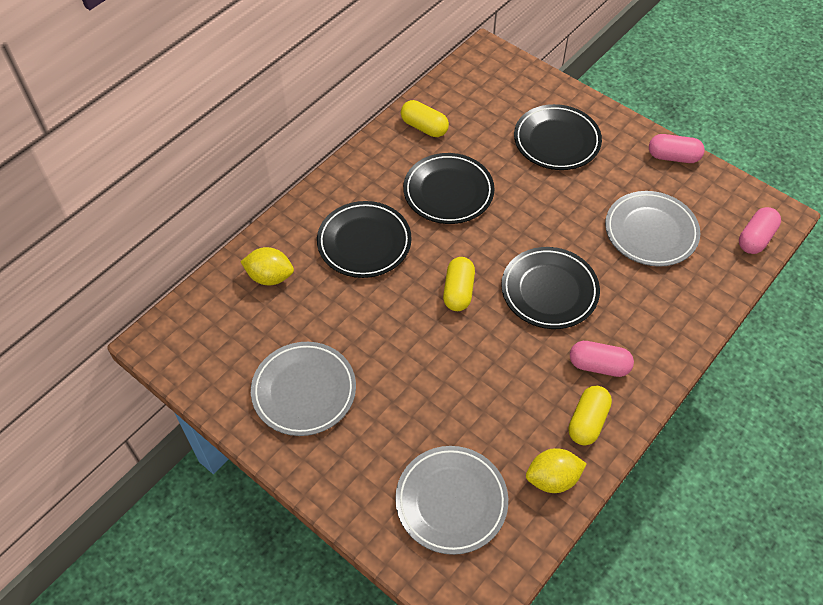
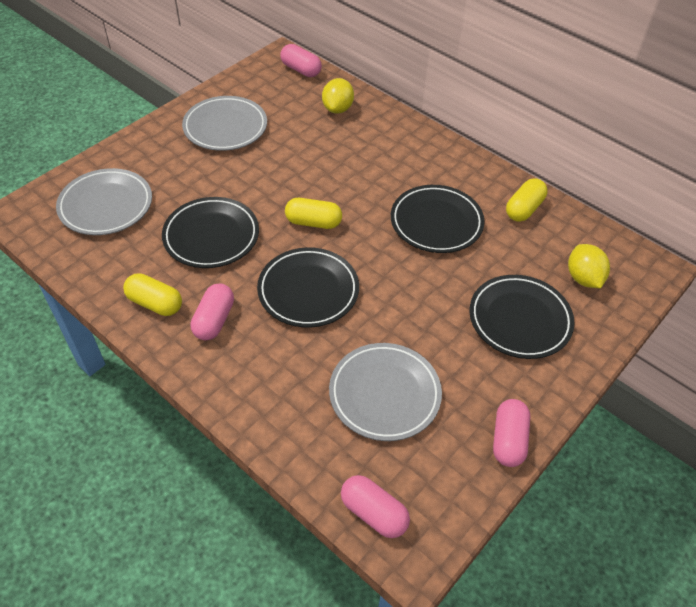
camera: 90 degrees right, 5 degrees down
black plate [317,201,412,278] -> black plate moved to [162,197,259,268]
yellow lemon [526,448,587,493] -> yellow lemon moved to [568,244,610,288]
none -> pink capsule [280,44,322,77]

